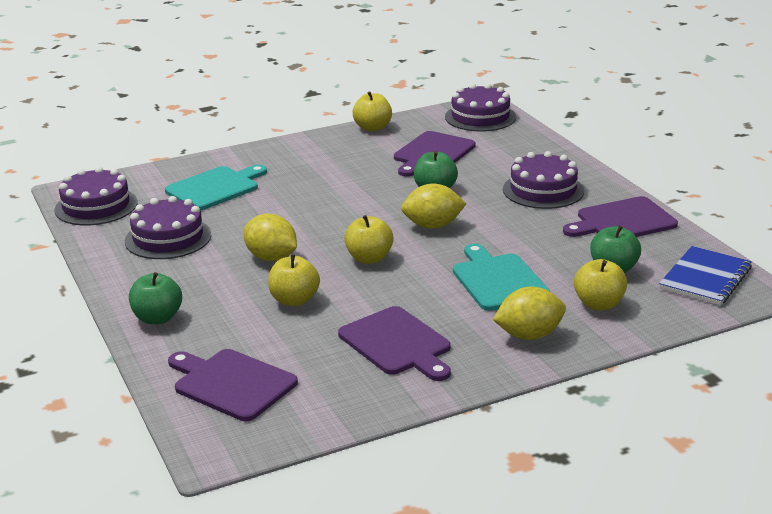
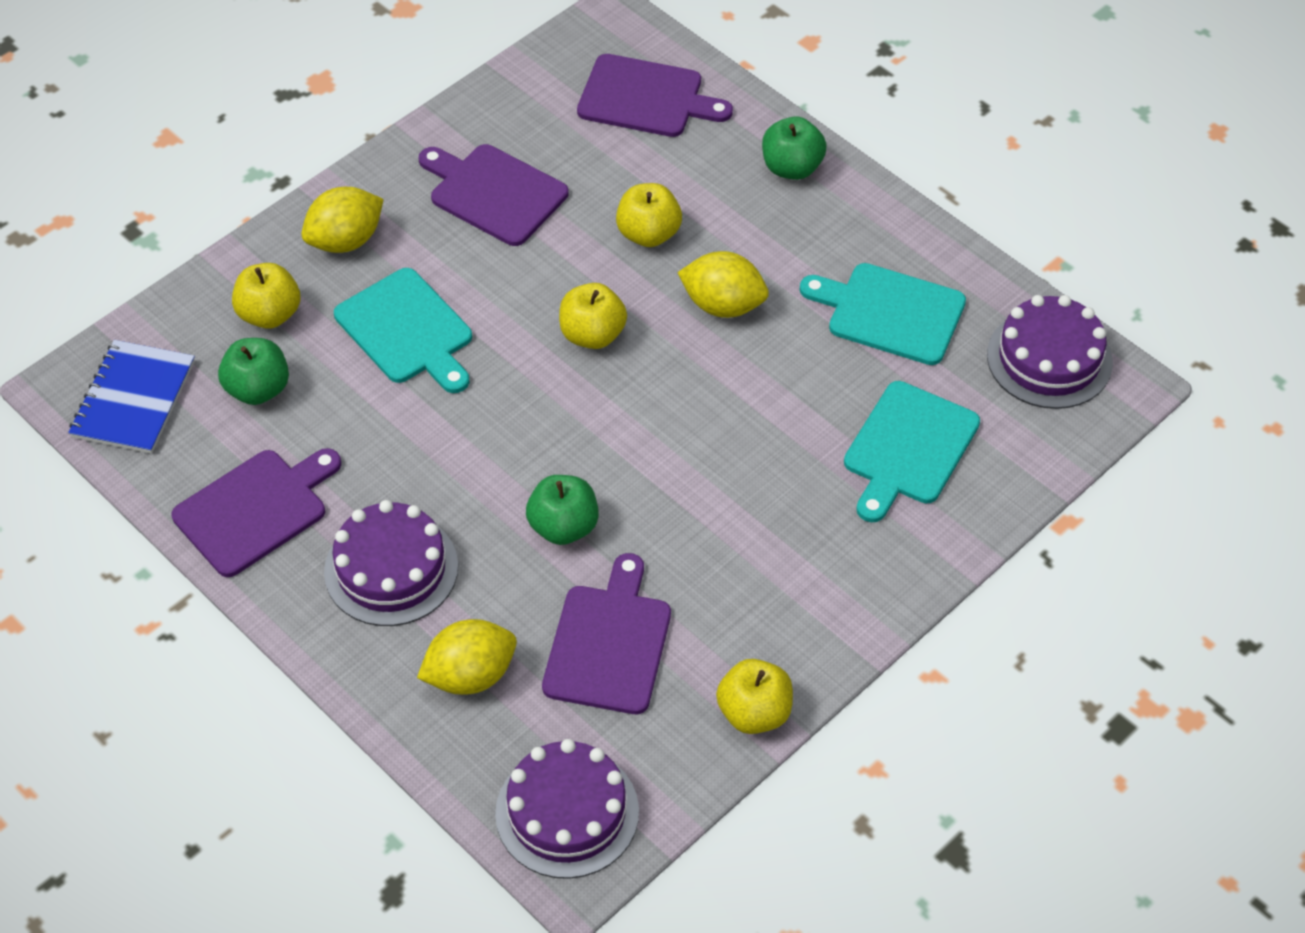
camera: 160 degrees right, 25 degrees up
purple cake [125,196,211,259] -> turquoise cutting board [799,263,966,365]
yellow lemon [401,184,466,229] -> yellow lemon moved to [417,619,517,695]

